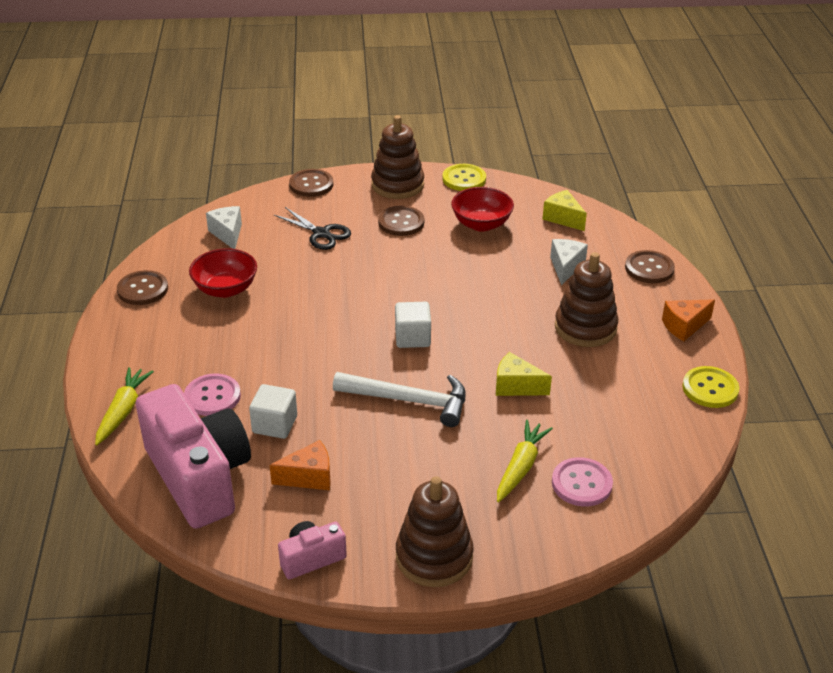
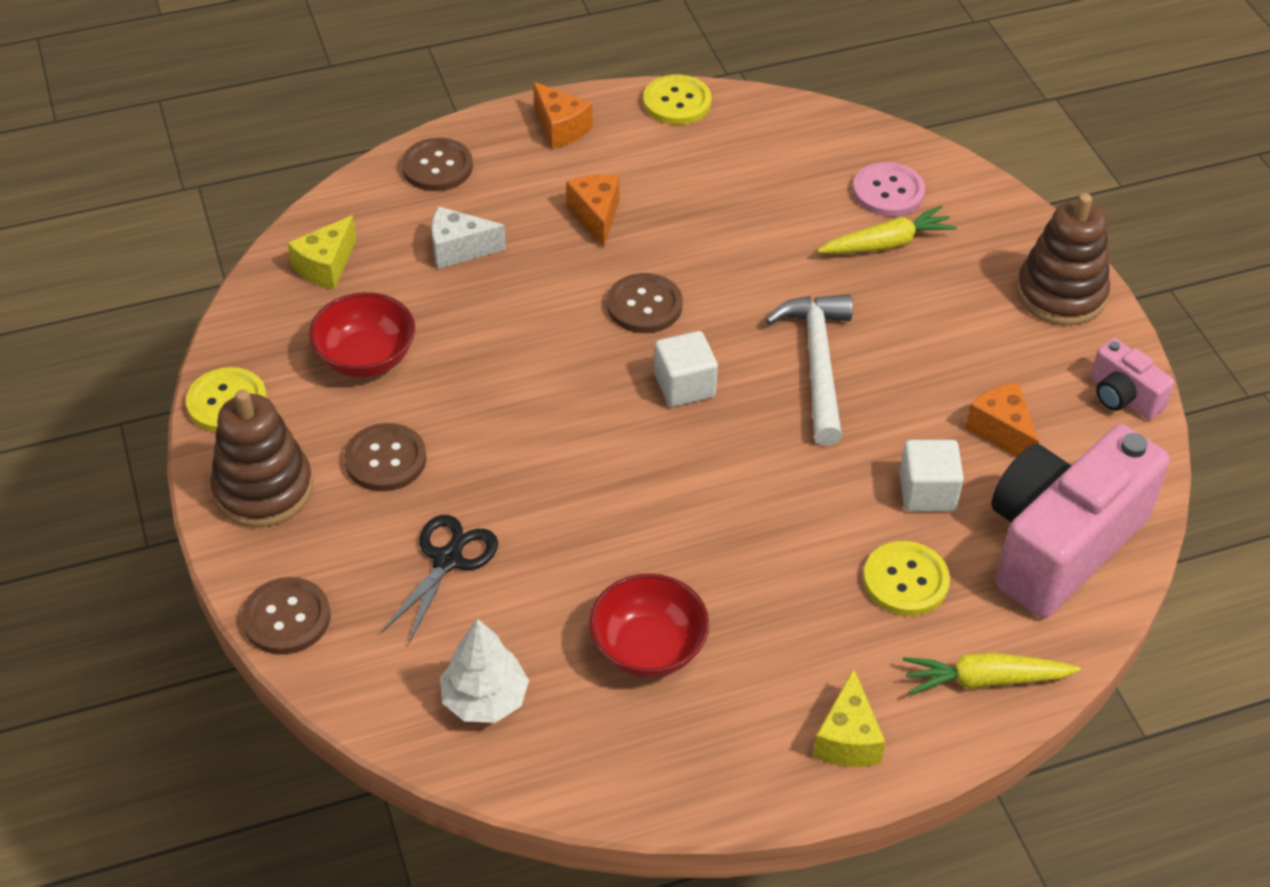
camera: 105 degrees left, 10 degrees up
brown button [117,270,168,305] -> brown button moved to [607,273,683,333]
pink button [184,374,241,416] -> yellow button [863,541,950,616]
white cheese [206,206,242,249] -> white tree [440,618,529,723]
yellow cheese [496,352,552,396] -> yellow cheese moved to [813,669,885,767]
yellow carrot [497,420,553,502] -> yellow carrot turned 150 degrees clockwise [817,206,957,254]
brown stacking toy [555,252,618,347] -> orange cheese [566,174,619,247]

